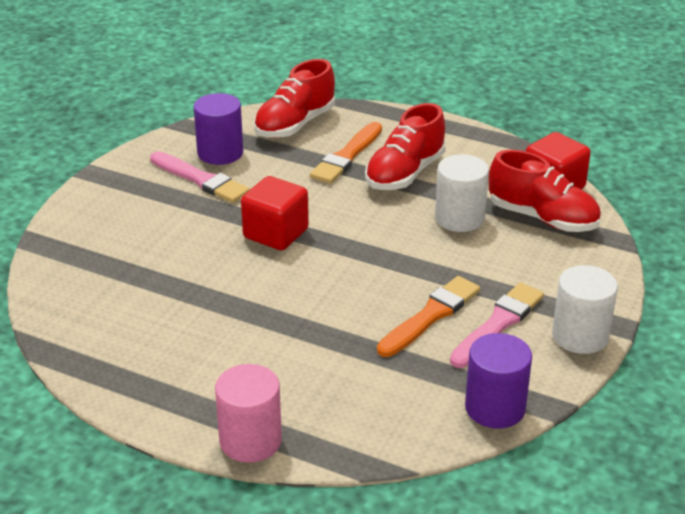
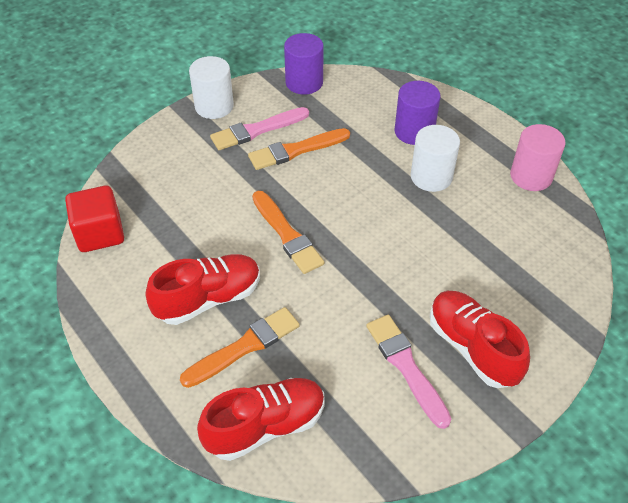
camera: 155 degrees left, 15 degrees up
purple cylinder [194,93,243,165] -> purple cylinder moved to [394,81,441,145]
pink cylinder [215,364,282,463] -> pink cylinder moved to [510,124,566,191]
red cube [241,176,309,250] -> none
white cylinder [435,154,489,232] -> white cylinder moved to [411,125,460,192]
red shoe [489,150,601,232] -> red shoe moved to [430,291,530,388]
none -> orange brush [252,191,324,274]

